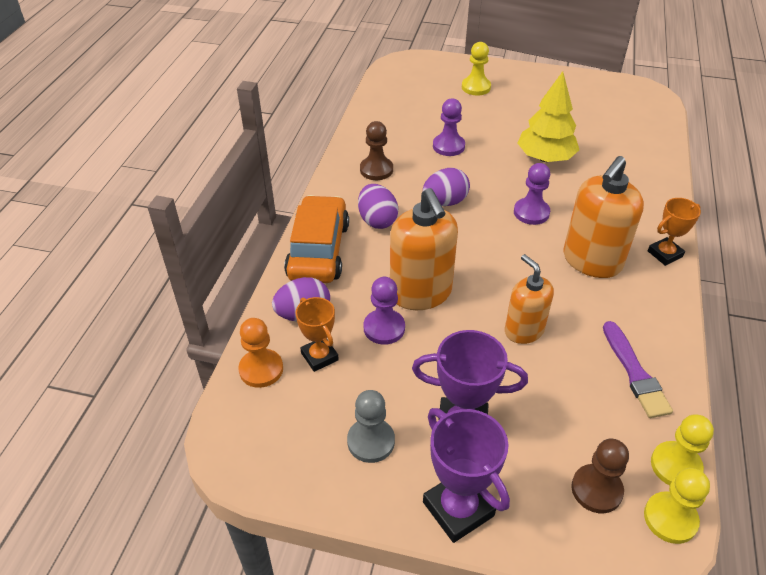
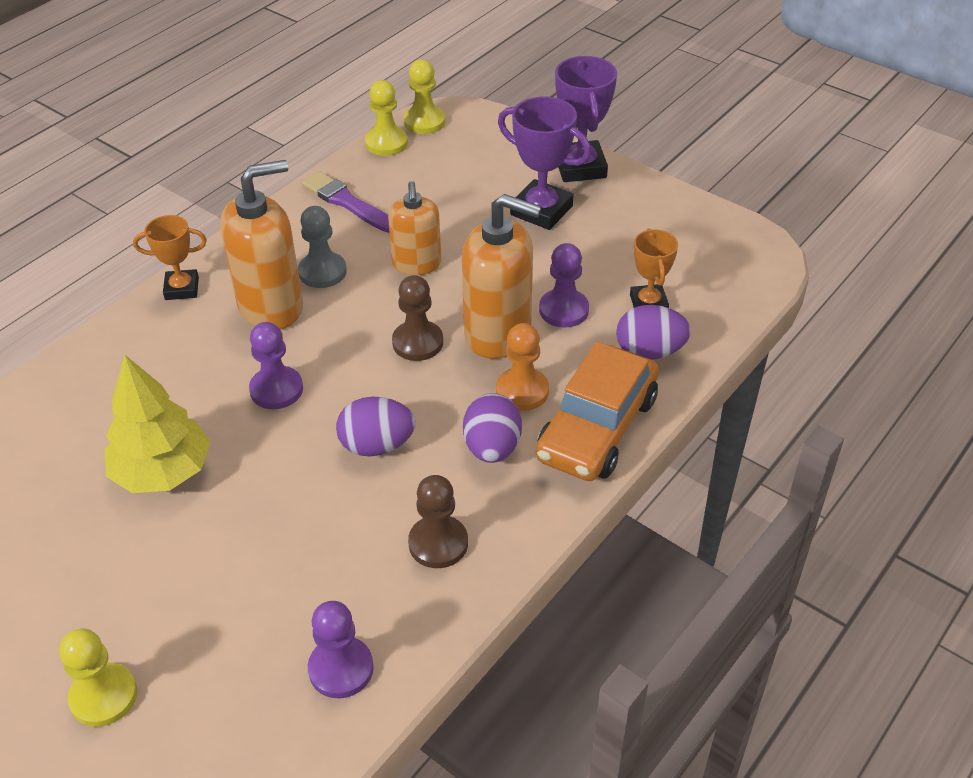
camera: 155 degrees left, 0 degrees up
orange pawn [238,318,283,388] -> orange pawn moved to [496,323,549,411]
grey pawn [347,390,395,463] -> grey pawn moved to [298,206,347,288]
orange soap dispenser [390,188,458,310] -> orange soap dispenser turned 105 degrees clockwise [462,194,542,359]
purple pawn [433,98,465,156] -> purple pawn moved to [308,601,374,698]
brown pawn [571,439,629,513] -> brown pawn moved to [392,275,443,361]
purple brush [603,321,673,418] -> purple brush turned 60 degrees counterclockwise [302,171,390,233]

